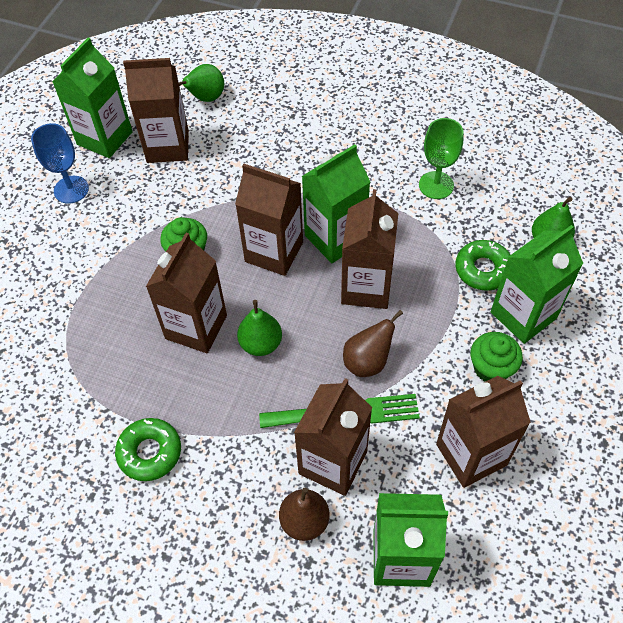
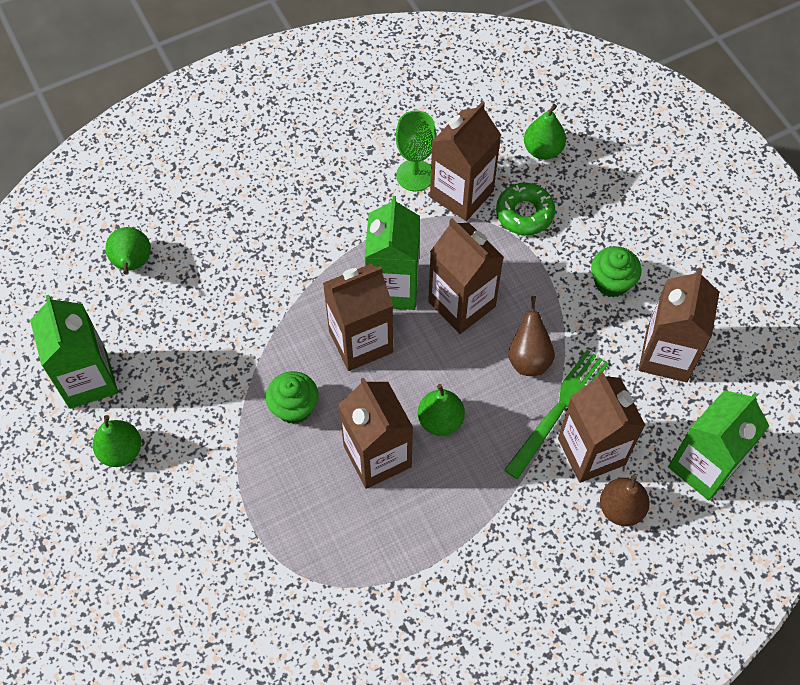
camera: 50 degrees left, 5 degrees up
blue goblet [31,123,89,204] -> green pear [92,415,141,467]
green donut [115,418,181,481] -> none
brown carton [123,58,189,163] -> brown carton moved to [430,102,501,221]
green carton [491,225,583,344] -> none

